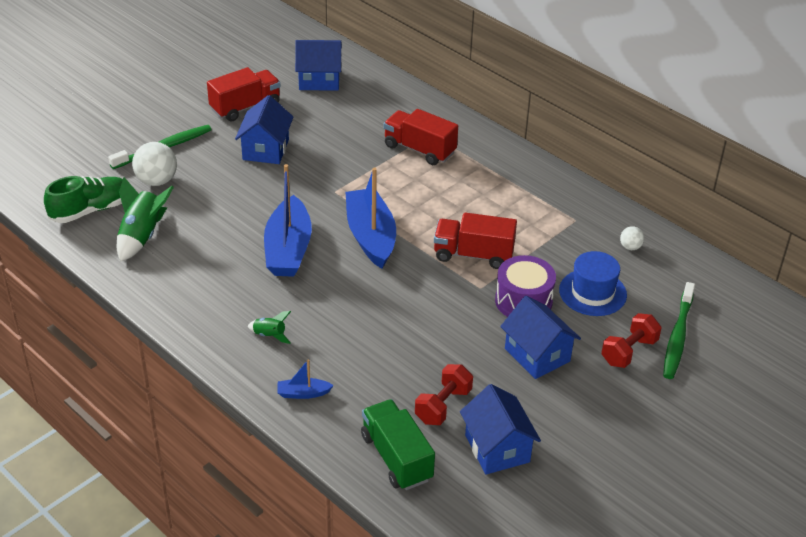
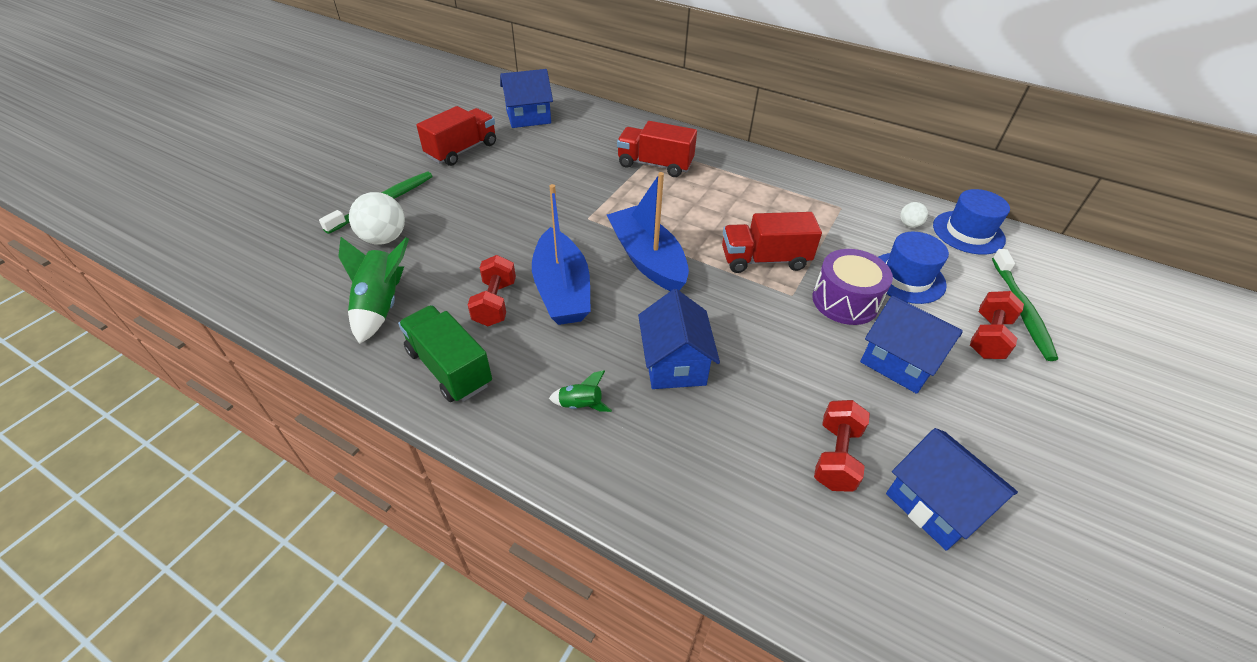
camera: 15 degrees left, 5 degrees up
green shoe [44,176,123,223] -> none
blue house [235,95,293,164] -> blue house moved to [638,289,720,389]
blue boat [278,359,334,399] -> none
green truck [361,399,435,490] -> green truck moved to [398,305,492,402]
none -> red dumbbell [468,255,516,326]
none -> blue hat [933,189,1010,255]

